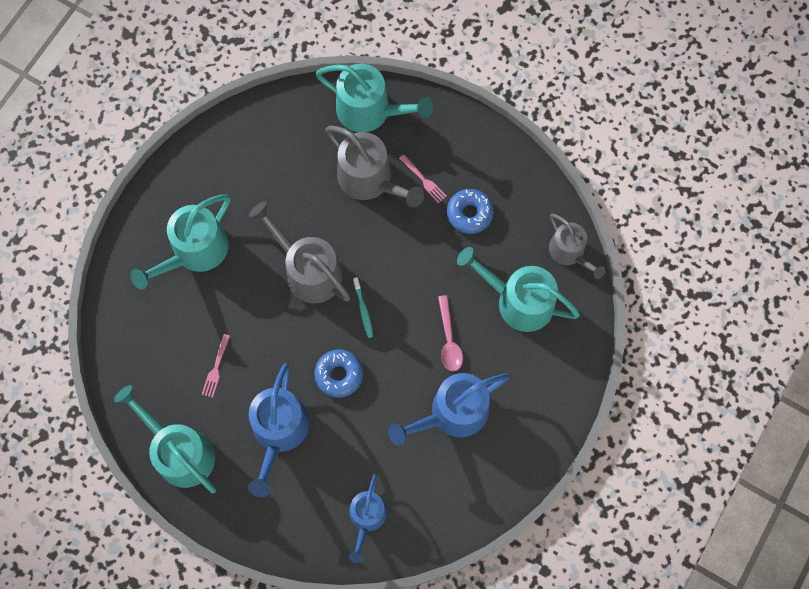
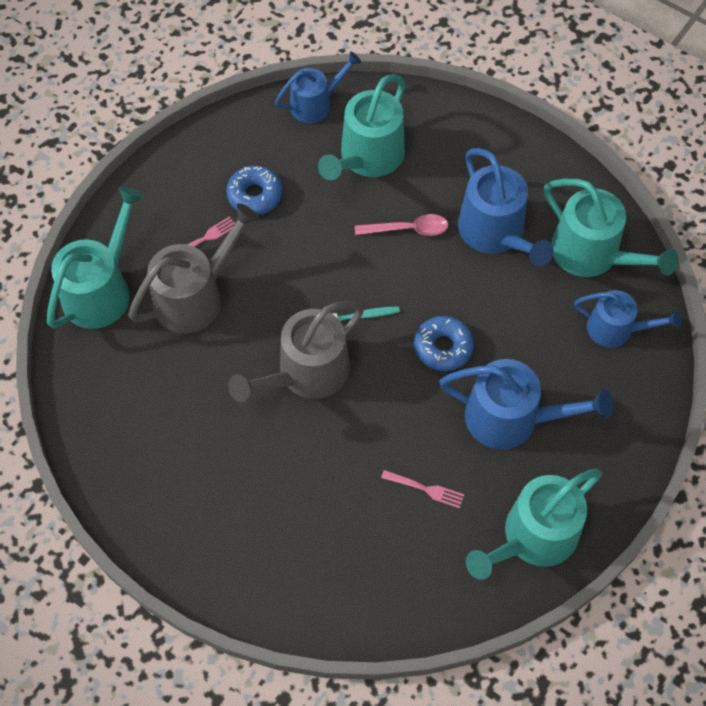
camera: 85 degrees left, 10 degrees down
turquoise watering can [130,194,231,289] -> turquoise watering can moved to [544,179,679,277]
grey watering can [549,214,606,279] -> blue watering can [275,52,361,123]

